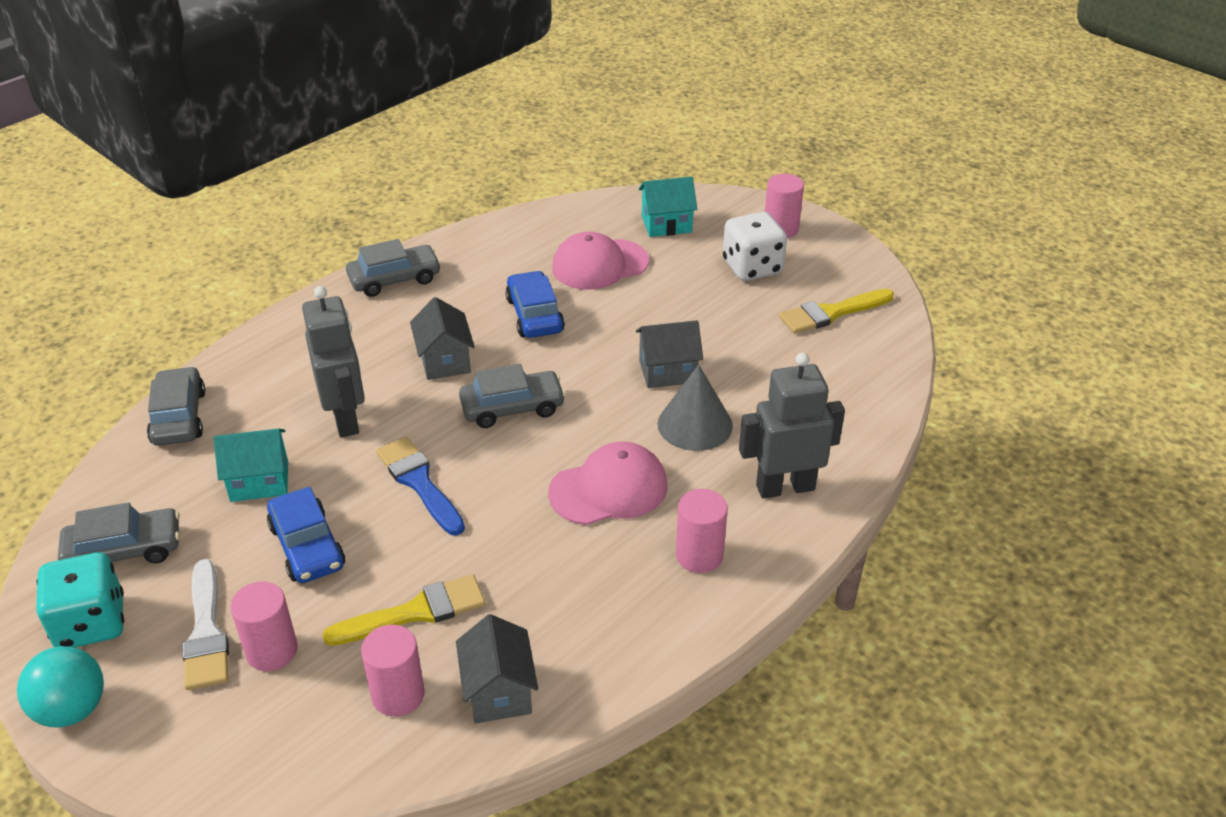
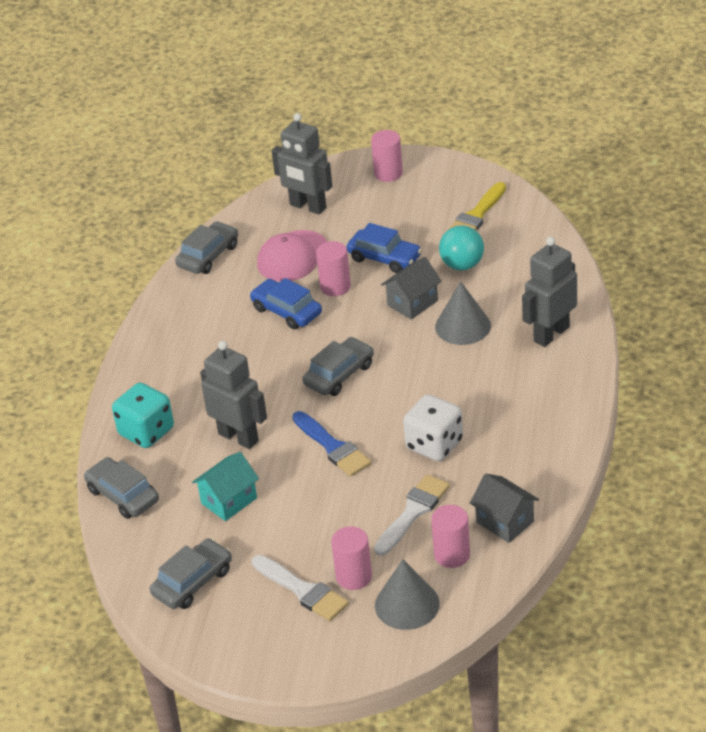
camera: 30 degrees left, 0 degrees up
turquoise ball [17,646,104,728] -> turquoise ball moved to [439,226,484,270]
turquoise dice [36,552,124,648] -> turquoise dice moved to [112,383,174,448]
blue car [267,486,345,583] -> blue car moved to [347,223,422,273]
yellow brush [323,574,486,646] -> white brush [374,474,450,556]
grey car [346,239,441,297] -> grey car moved to [175,221,238,274]
blue brush [376,437,465,536] -> blue brush turned 150 degrees counterclockwise [292,411,371,477]
grey house [410,297,475,380] -> none
pink cap [548,442,667,525] -> none
turquoise house [639,177,697,237] -> grey robot [272,113,332,215]
pink cylinder [676,489,728,573] -> pink cylinder moved to [316,241,351,296]
white dice [723,212,787,281] -> white dice moved to [403,394,463,461]
none -> grey cone [375,559,440,630]

